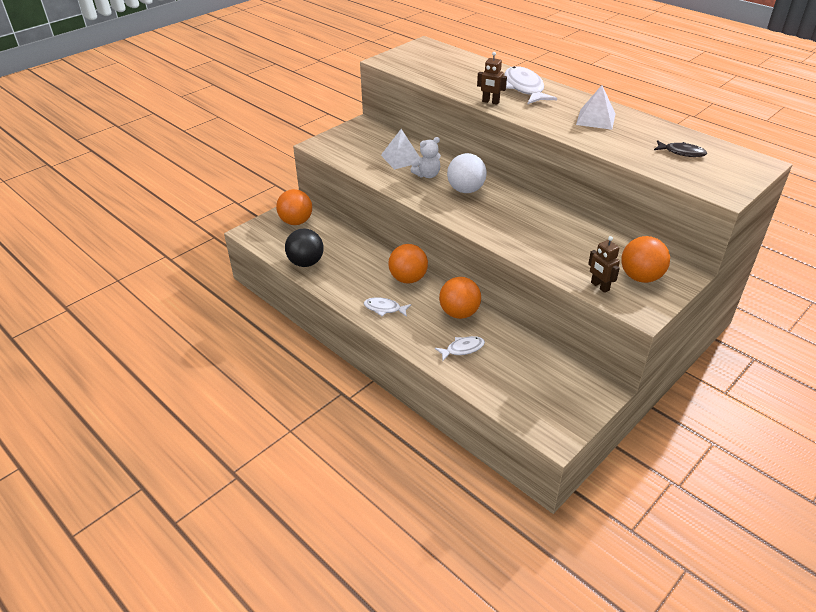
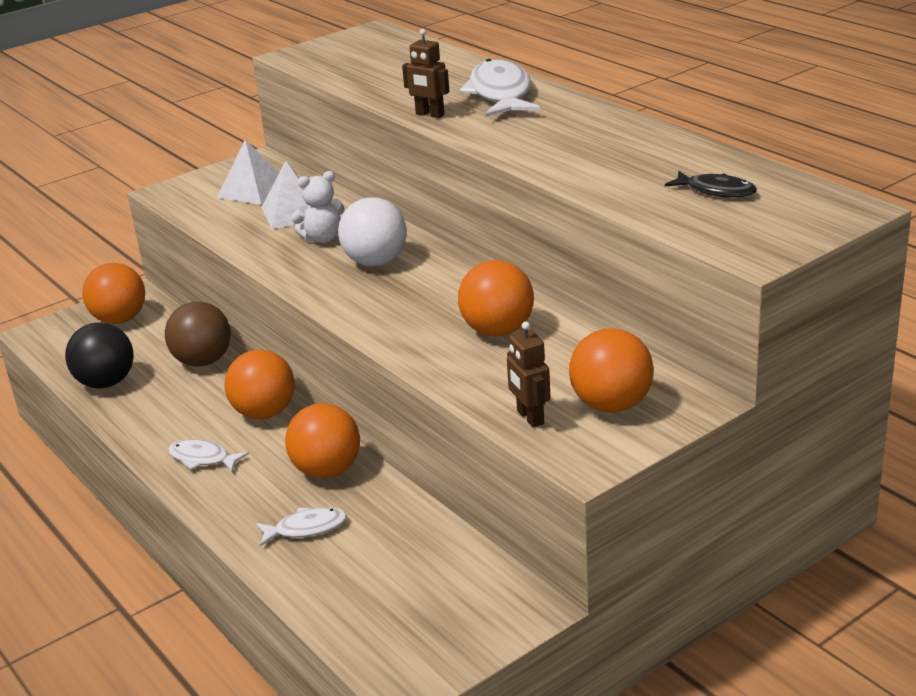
camera: 10 degrees right, 10 degrees down
white pyramid [576,85,615,130] -> white pyramid moved to [217,140,279,205]
none -> brown ball [165,302,231,367]
none -> orange ball [458,260,534,336]

